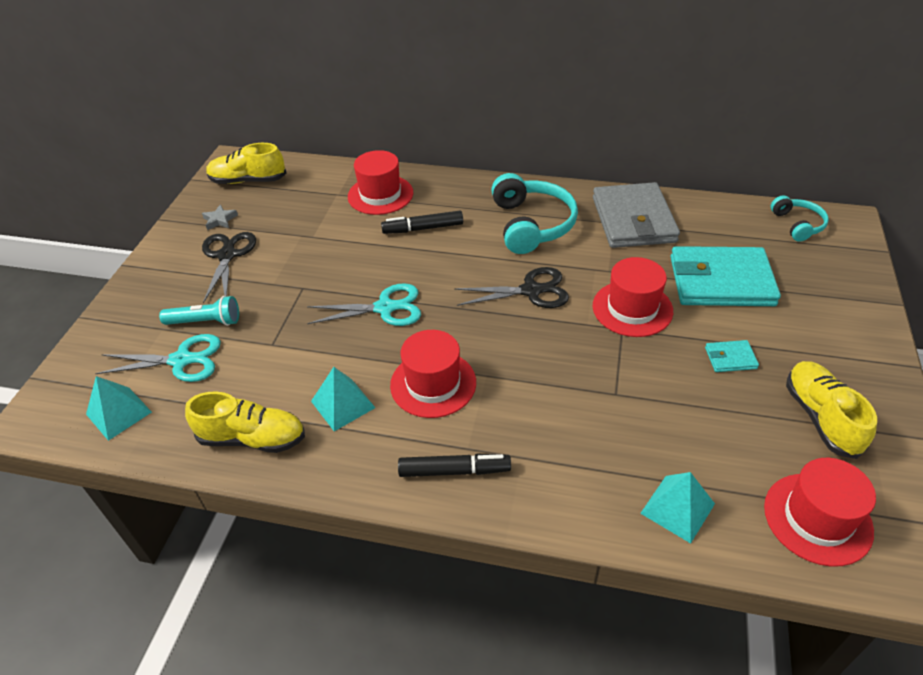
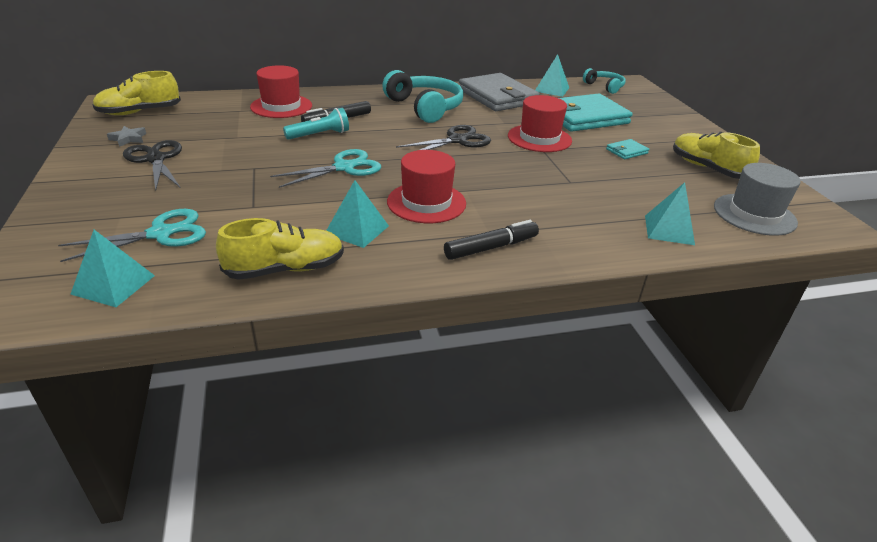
camera: 30 degrees left, 10 degrees down
turquoise flashlight [159,296,239,326] -> turquoise flashlight moved to [283,108,349,140]
red hat [764,458,876,567] -> grey hat [714,163,801,236]
none -> turquoise pyramid [535,54,569,97]

